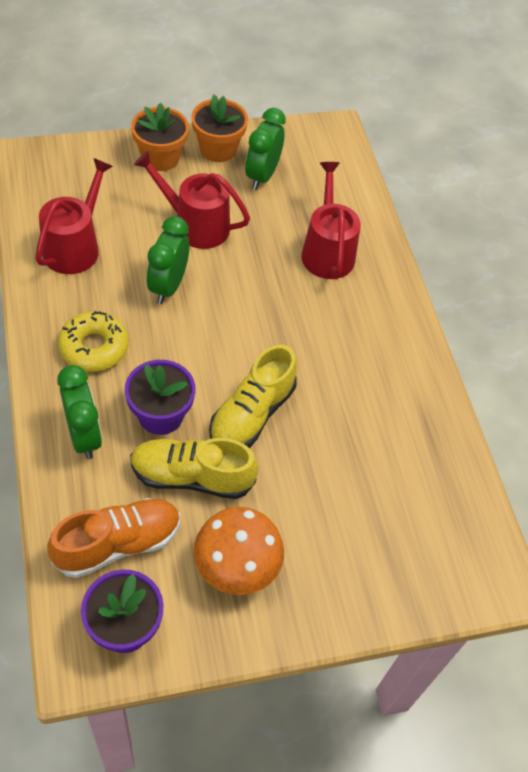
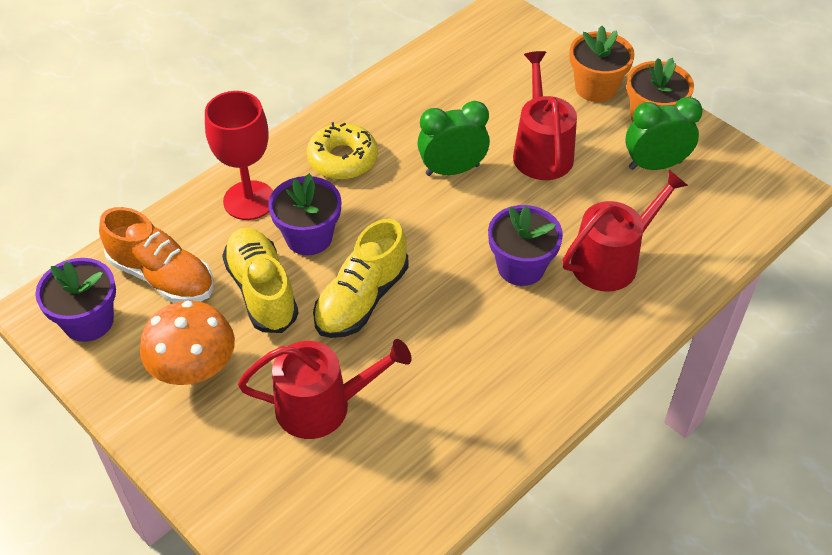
camera: 65 degrees right, 5 degrees down
red watering can [35,158,113,274] -> red watering can moved to [238,339,412,439]
green clock [57,365,102,459] -> red goblet [205,91,273,220]
yellow shoe [209,345,297,448] -> yellow shoe turned 60 degrees counterclockwise [313,219,409,338]
none -> purple flower pot [488,205,563,286]

